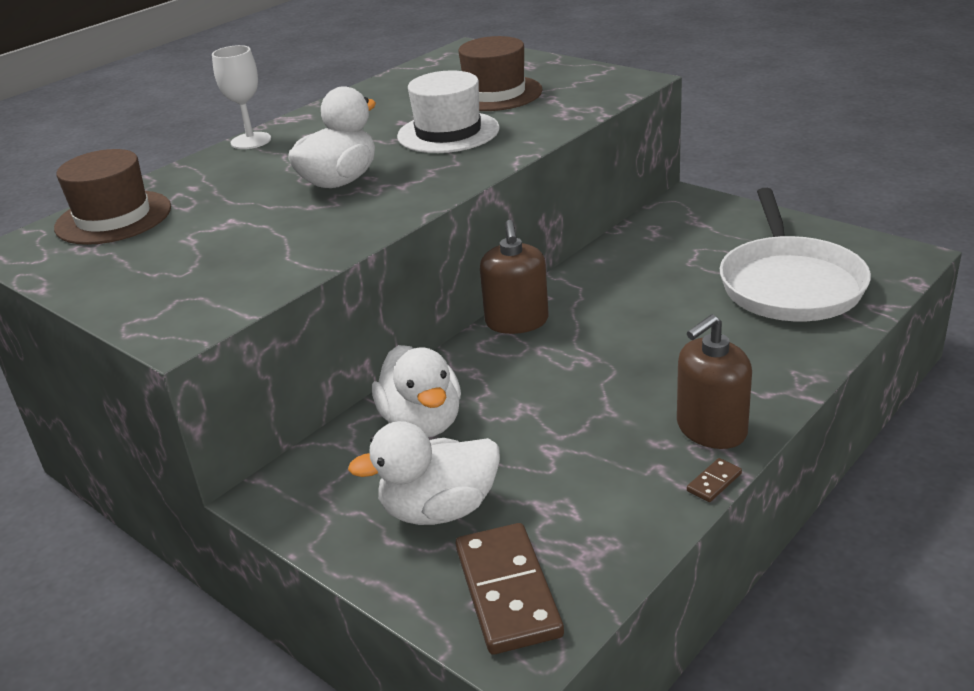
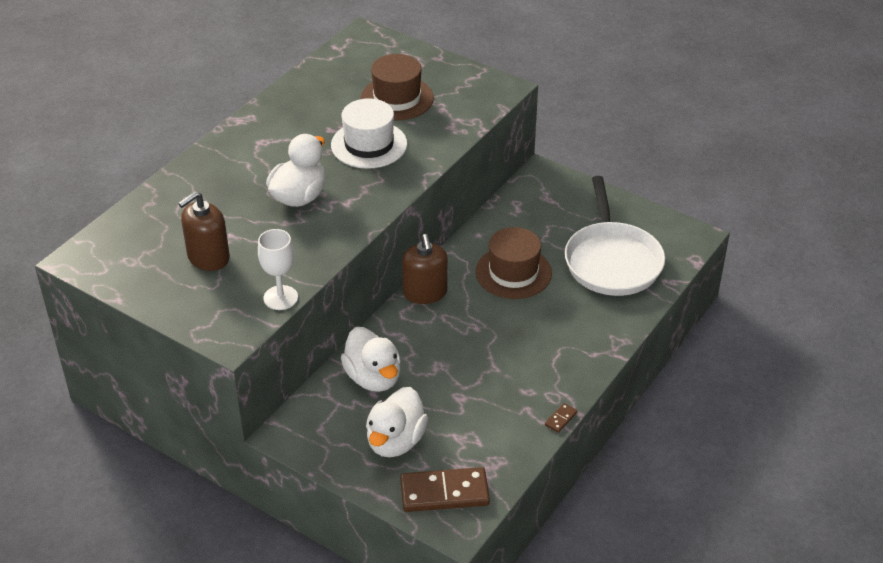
camera: 10 degrees left, 10 degrees up
brown hat [54,149,171,245] -> brown hat moved to [475,227,552,299]
white goblet [212,45,271,149] -> white goblet moved to [258,229,298,310]
white duck [348,421,500,525] -> white duck turned 45 degrees counterclockwise [366,387,428,457]
brown domino [456,523,564,655] -> brown domino turned 75 degrees counterclockwise [400,467,490,512]
brown soap dispenser [677,314,752,449] -> brown soap dispenser moved to [178,191,230,271]

